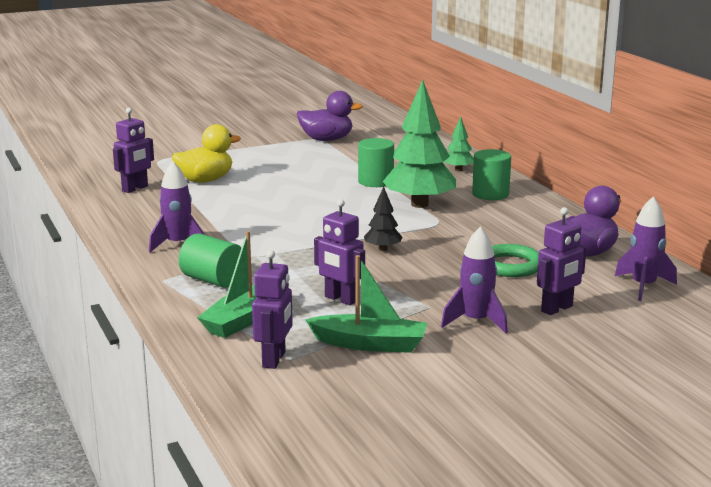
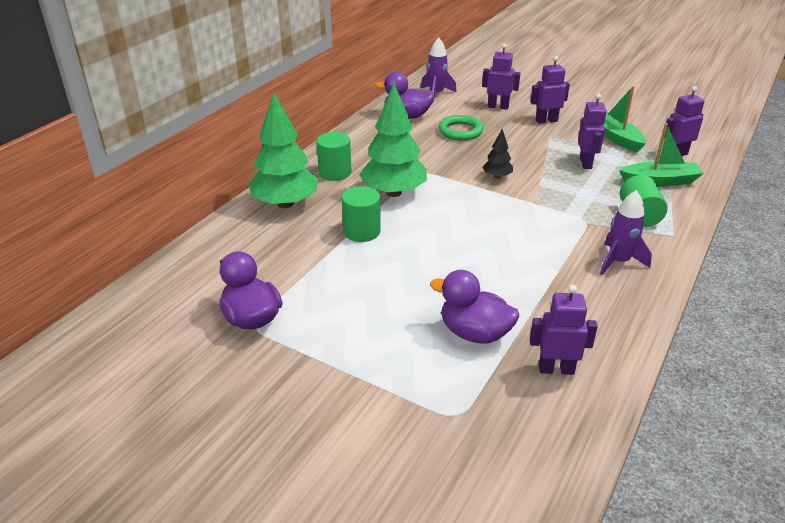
camera: 125 degrees left, 15 degrees up
yellow duck [172,124,241,183] -> purple duck [430,270,519,344]
purple rocket [441,226,508,334] -> purple robot [530,56,570,124]
green tree [444,117,474,171] -> green tree [248,92,319,208], size x2.11

